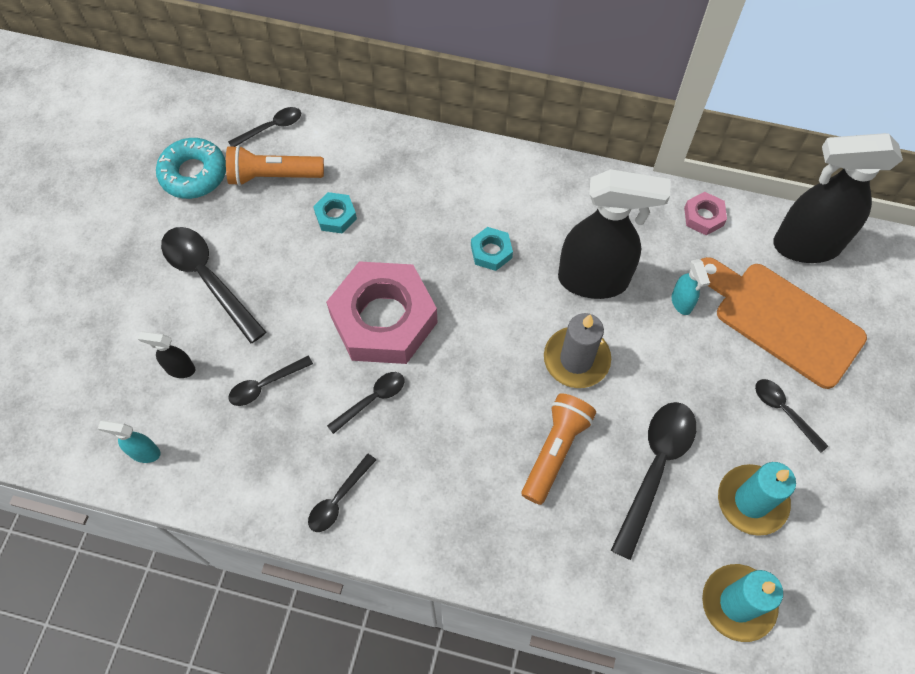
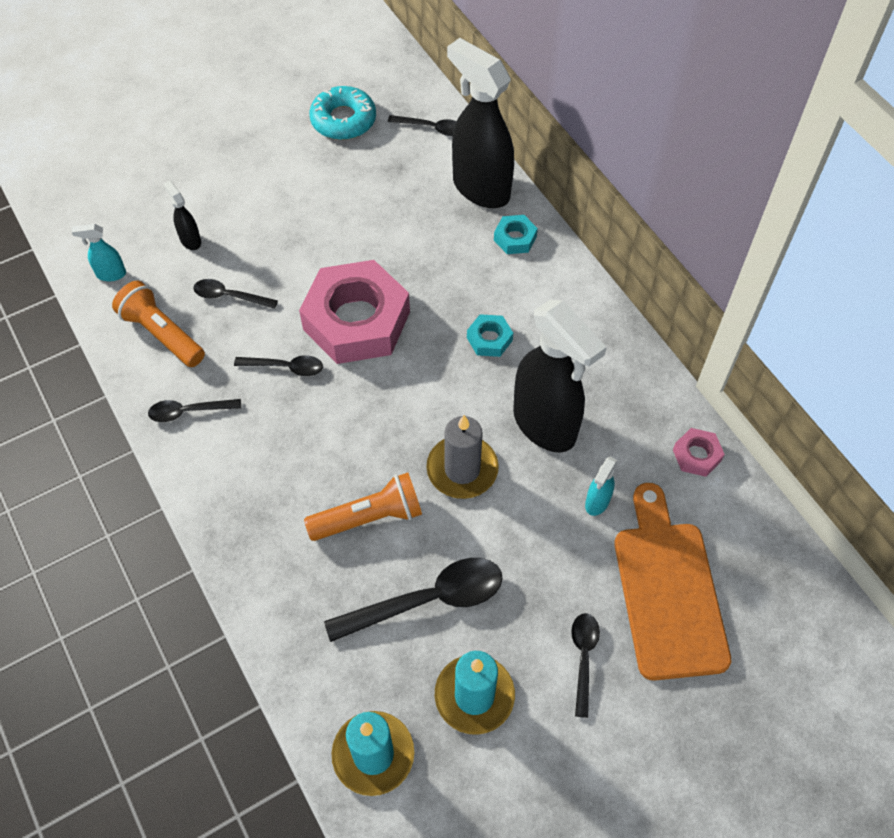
camera: 45 degrees right, 5 degrees down
turquoise spray bottle [98,420,161,463] -> turquoise spray bottle turned 60 degrees counterclockwise [72,224,126,281]
black spoon [161,227,266,343] -> none
orange flashlight [226,145,324,186] -> orange flashlight moved to [112,281,205,367]
turquoise nut [313,192,357,234] -> turquoise nut moved to [494,215,538,254]
black spray bottle [773,133,903,263] -> black spray bottle moved to [447,38,514,208]

